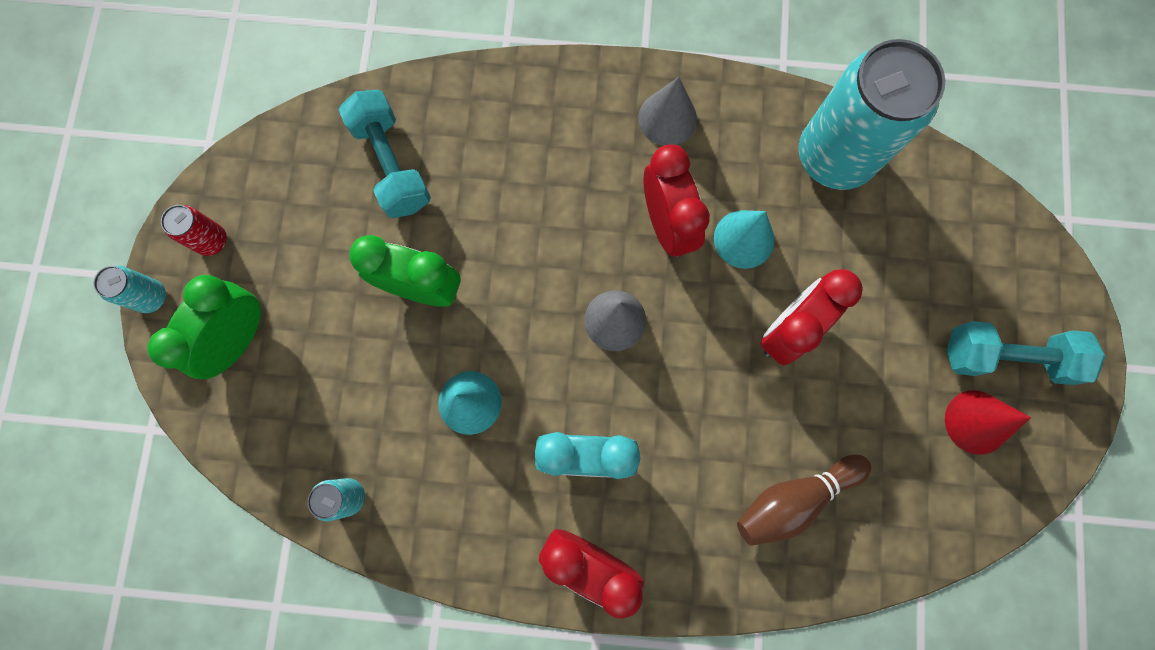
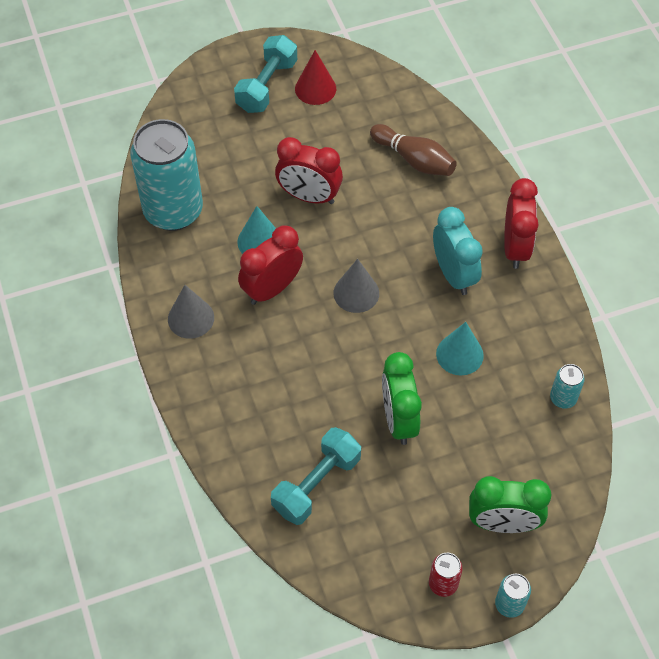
camera: 115 degrees left, 20 degrees down
turquoise dumbbell [946,321,1106,385] -> turquoise dumbbell turned 45 degrees clockwise [234,35,297,113]

